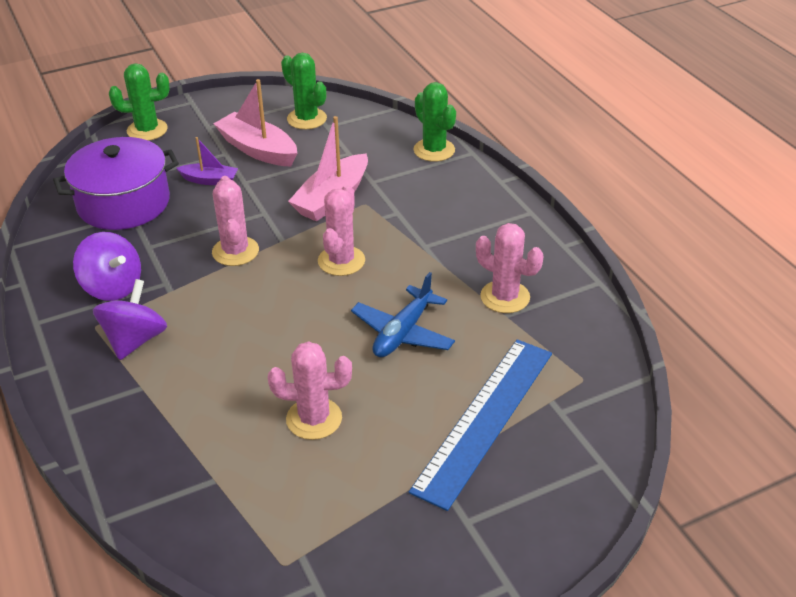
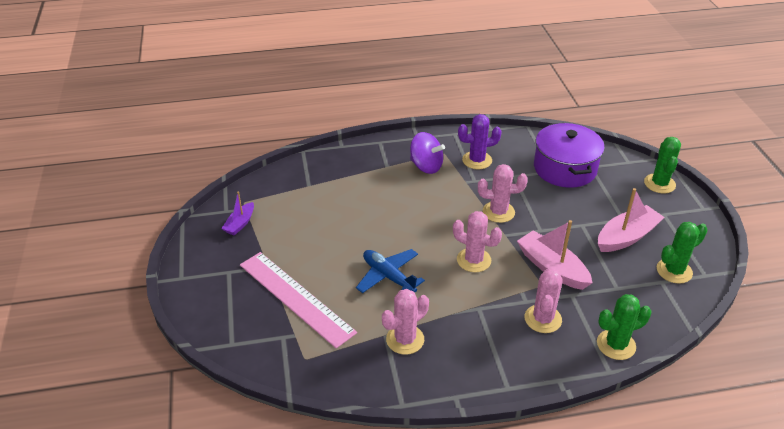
camera: 105 degrees right, 0 degrees up
purple spinning top [73,232,141,301] -> purple cactus [458,114,502,170]
purple boat [176,137,238,185] -> purple boat moved to [221,191,254,236]
pink cactus [268,341,352,440] -> pink cactus moved to [524,269,563,333]
blue ruler [409,339,552,511] -> pink ruler [240,252,357,348]

